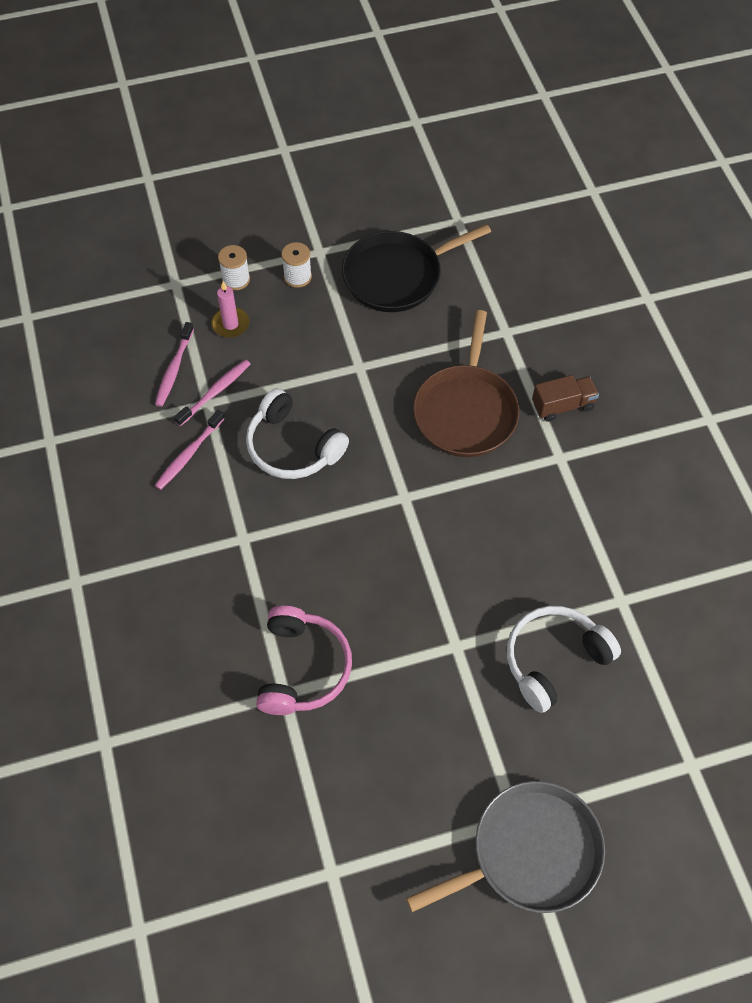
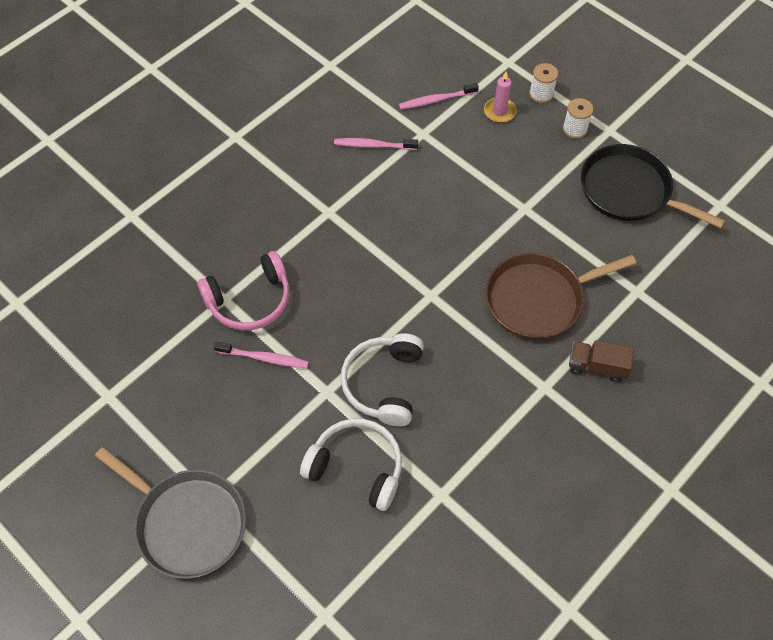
camera: 60 degrees right, 0 degrees up
pink toothbrush [174,359,250,426] -> pink toothbrush moved to [214,342,309,368]
white headphones [246,388,349,479] -> white headphones moved to [341,333,424,426]
brown truck [532,375,599,422] -> brown truck turned 150 degrees clockwise [569,340,634,382]

